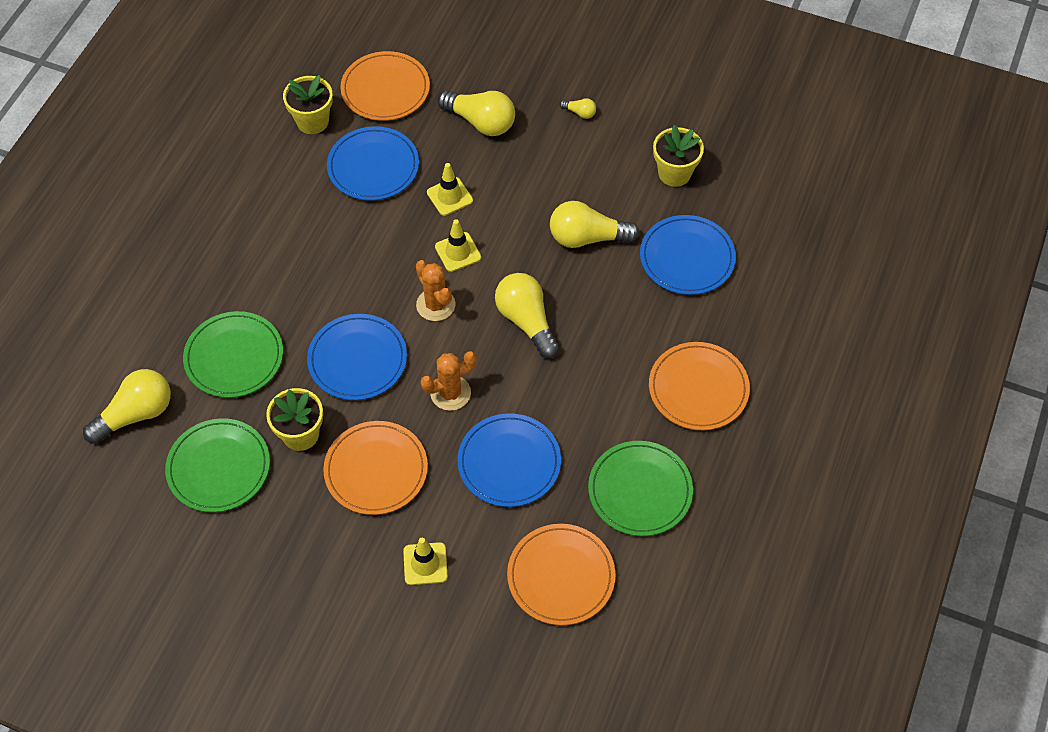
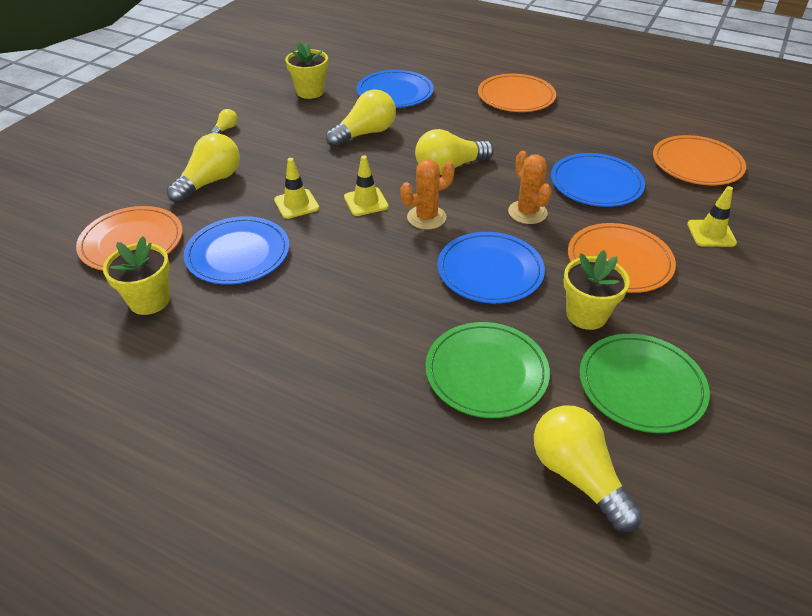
camera: 85 degrees left, 15 degrees down
yellow light bulb [550,201,640,248] -> yellow light bulb turned 135 degrees counterclockwise [326,89,396,148]
green plate [588,441,693,536] -> none

